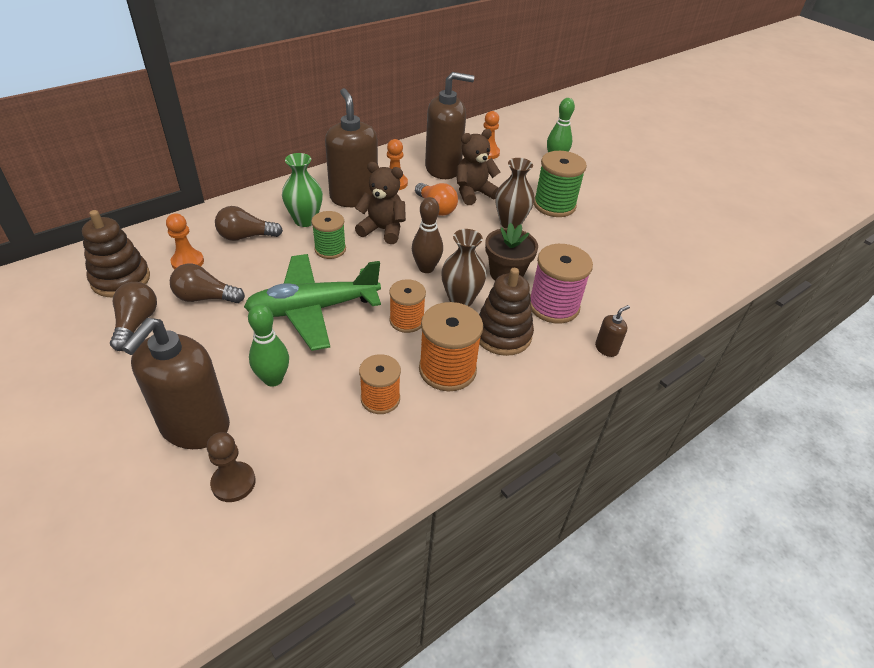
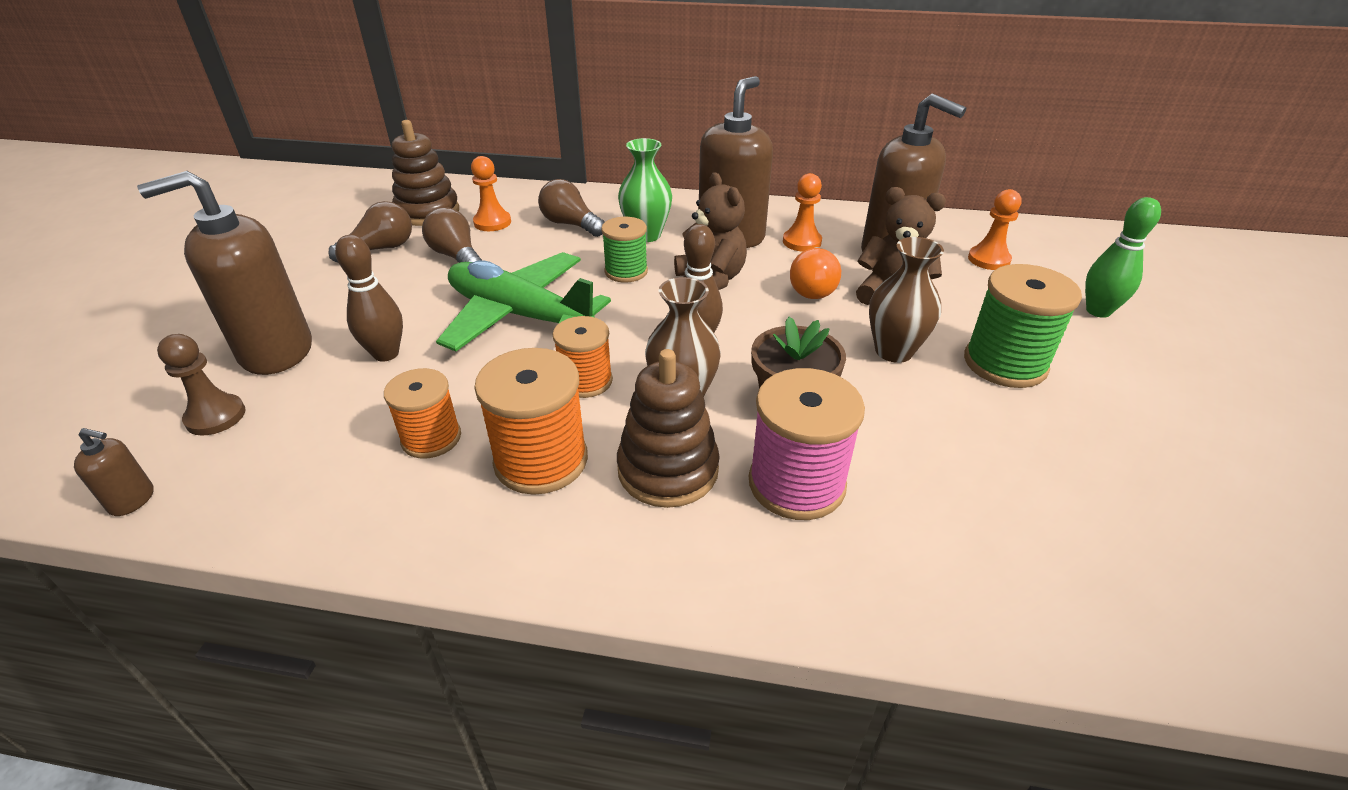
camera: 50 degrees right, 5 degrees down
green bowling pin [248,304,289,387] -> brown bowling pin [335,235,403,362]
brown soap dispenser [595,305,630,357] -> brown soap dispenser moved to [74,428,154,516]

